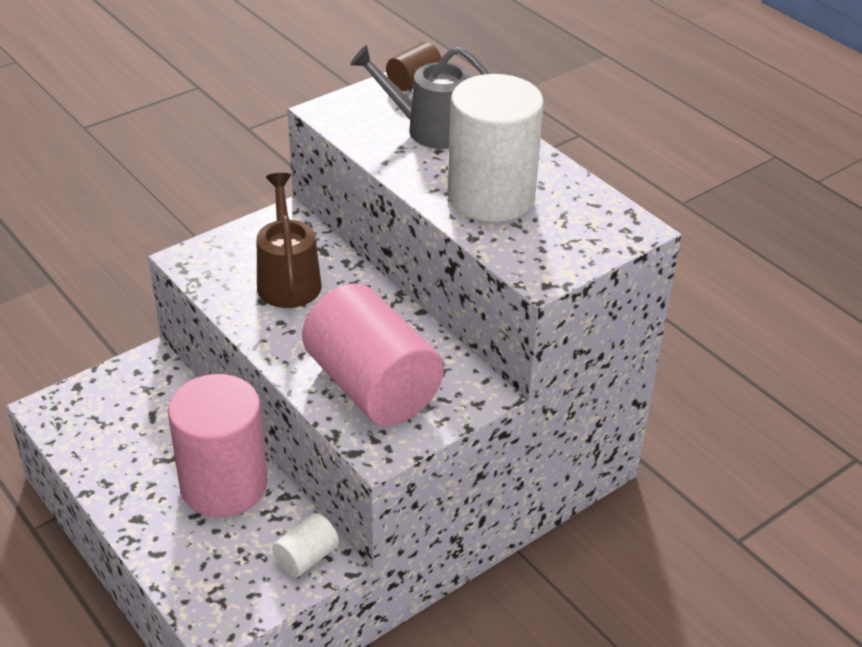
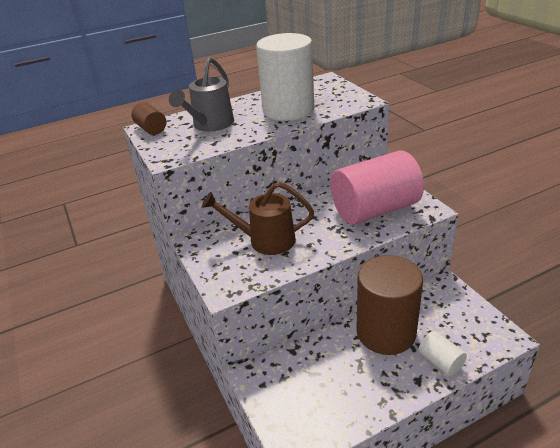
camera: 75 degrees left, 5 degrees down
pink cylinder [168,374,267,517] -> brown cylinder [356,255,423,355]
white cylinder [272,513,339,577] -> white cylinder moved to [418,331,467,376]

